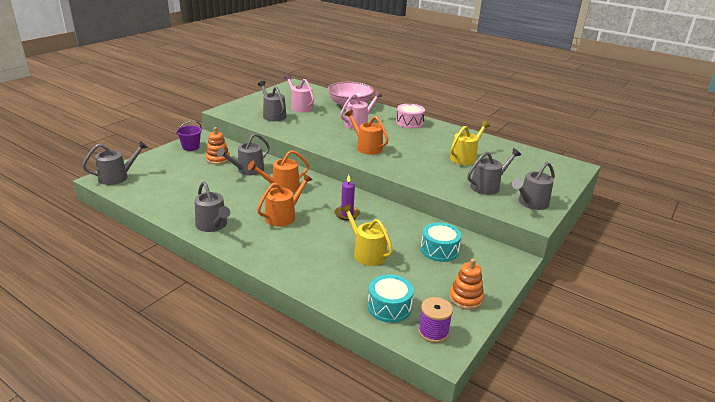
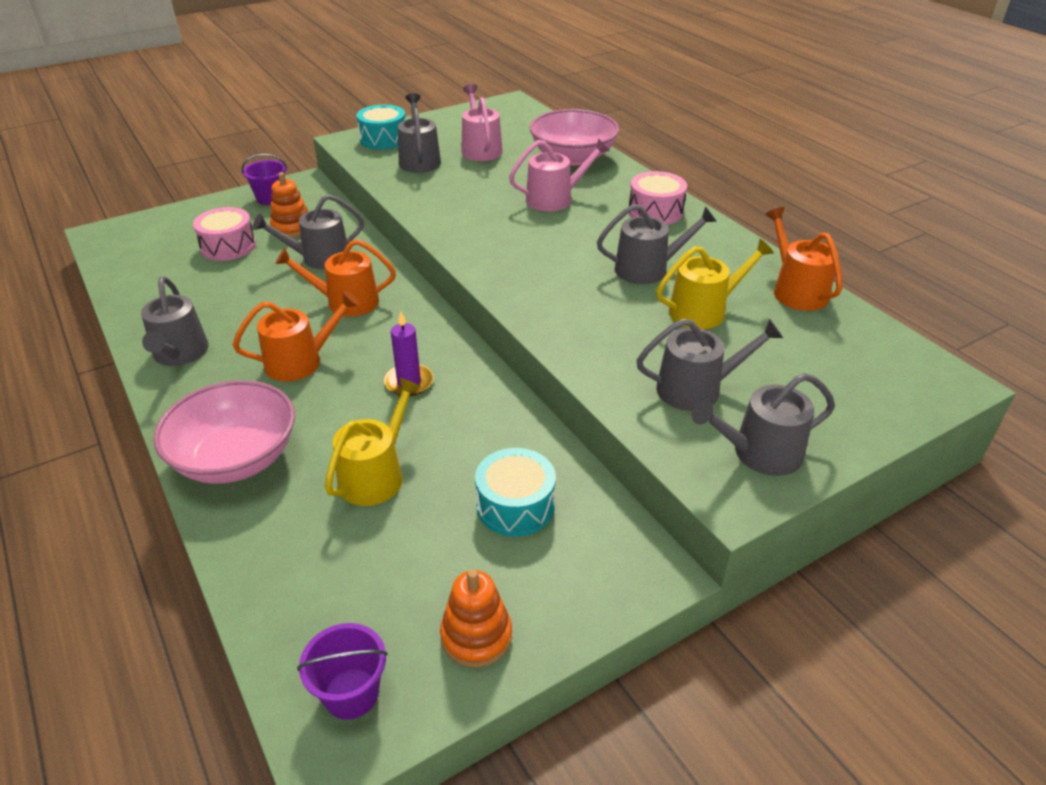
camera: 25 degrees right, 10 degrees up
grey watering can [82,141,148,185] -> grey watering can moved to [597,204,717,284]
yellow watering can [341,204,393,266] -> yellow watering can turned 45 degrees clockwise [325,377,420,506]
orange watering can [345,110,388,155] -> orange watering can moved to [765,207,842,311]
turquoise drum [368,274,414,323] -> turquoise drum moved to [357,105,405,150]
purple spool [418,297,453,343] -> purple bucket [297,623,388,720]
none -> pink bowl [153,380,295,484]
none -> pink drum [193,207,256,261]

